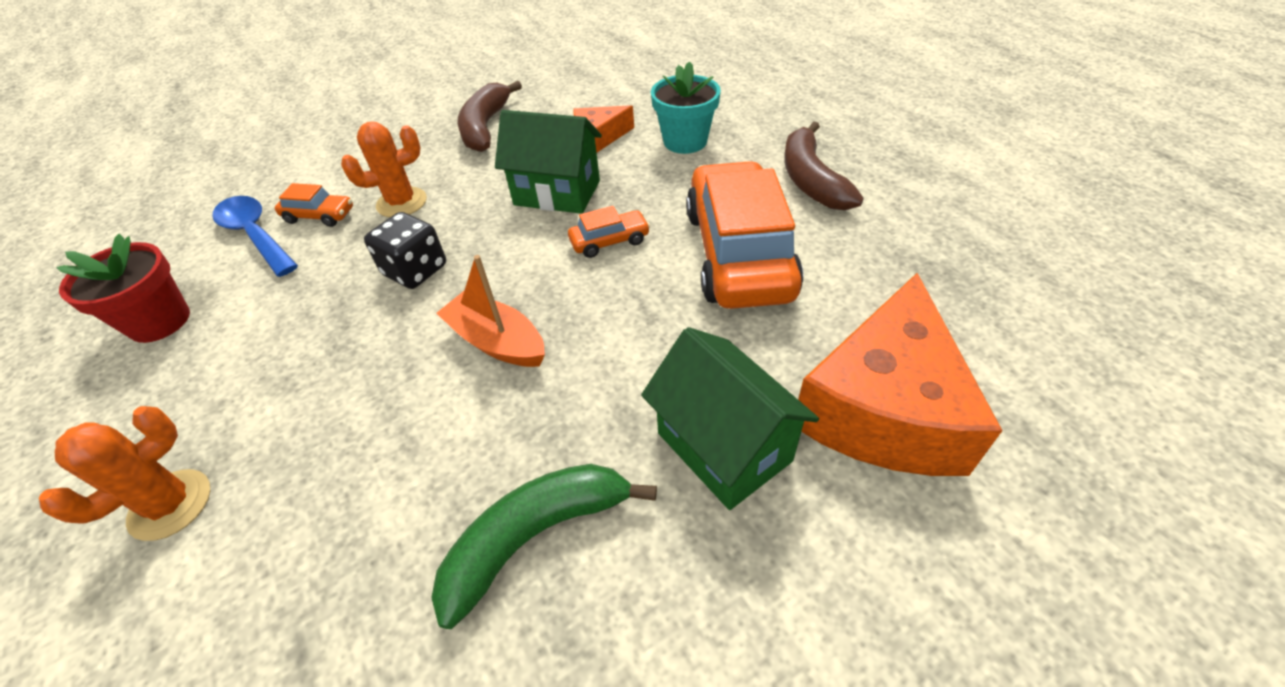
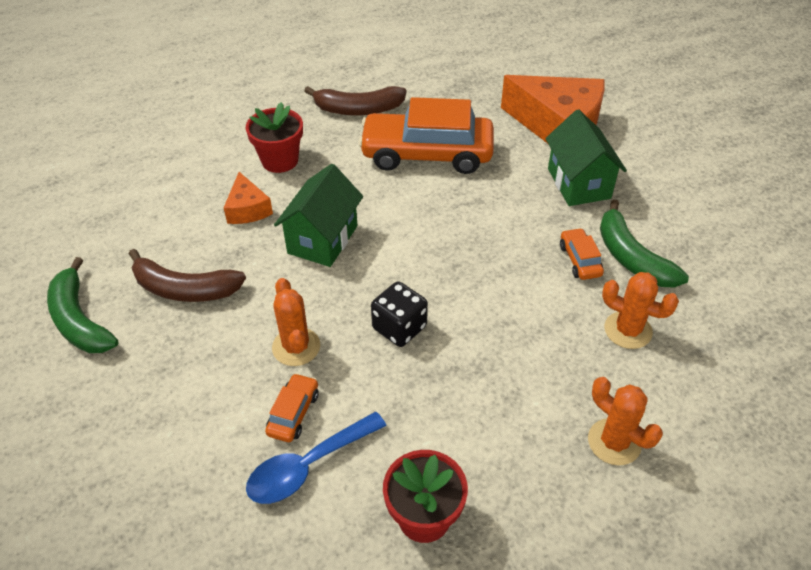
camera: 85 degrees left, 0 degrees up
orange boat [436,255,545,367] -> none
orange car [568,206,650,258] -> orange car moved to [560,228,604,280]
green house [641,327,819,510] -> green house turned 75 degrees counterclockwise [545,109,627,206]
turquoise flower pot [651,61,721,154] -> red flower pot [245,102,303,173]
none -> green banana [47,257,118,353]
none -> orange cactus [602,272,679,349]

